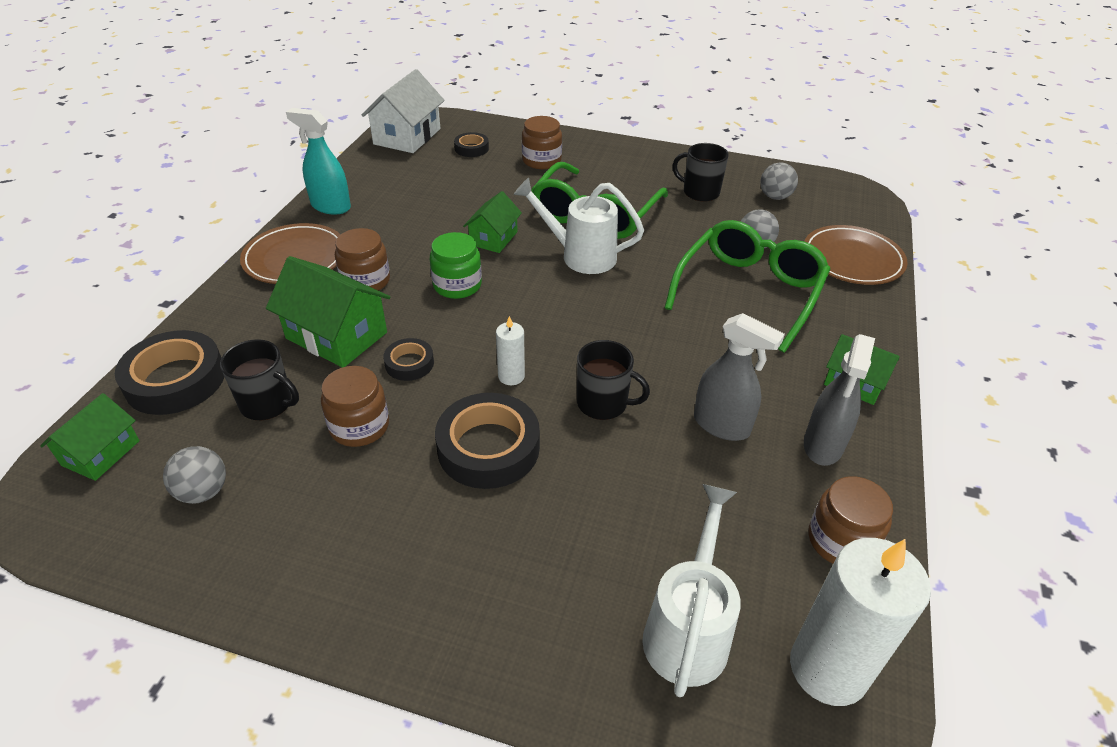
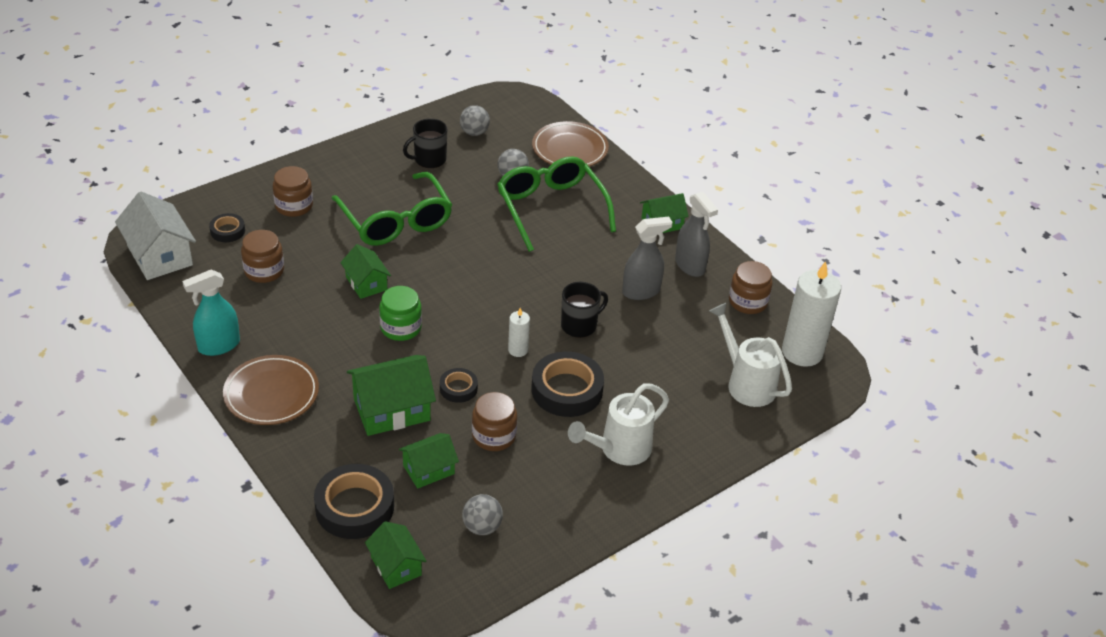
camera: 55 degrees left, 0 degrees up
black mug [220,339,299,420] -> green house [399,433,459,489]
brown jar [335,228,390,291] -> brown jar moved to [241,230,284,283]
white watering can [514,178,644,274] -> white watering can moved to [568,383,669,466]

